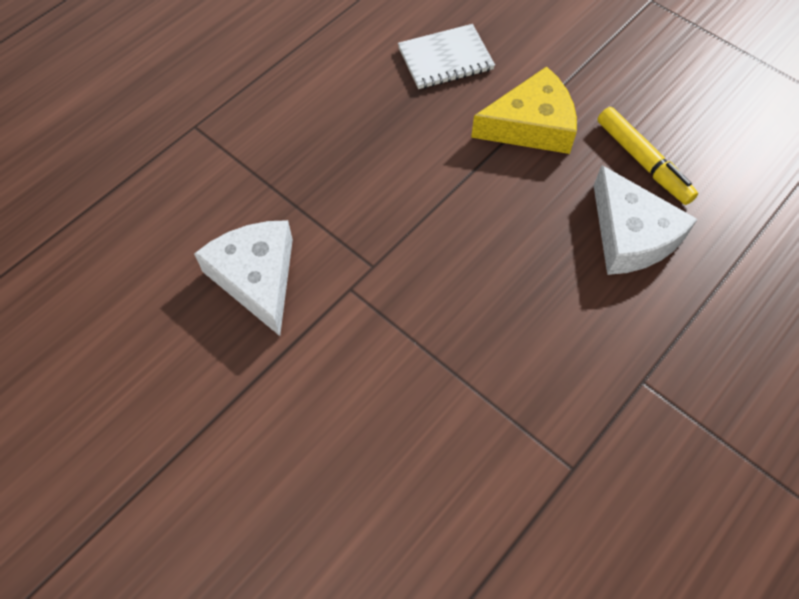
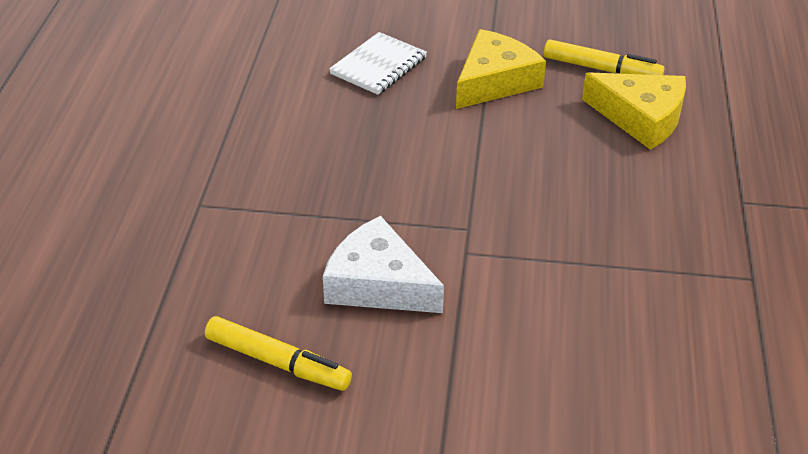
camera: 35 degrees left, 20 degrees down
white cheese [594,165,697,275] -> yellow cheese [582,72,686,150]
none -> yellow marker [205,316,352,391]

